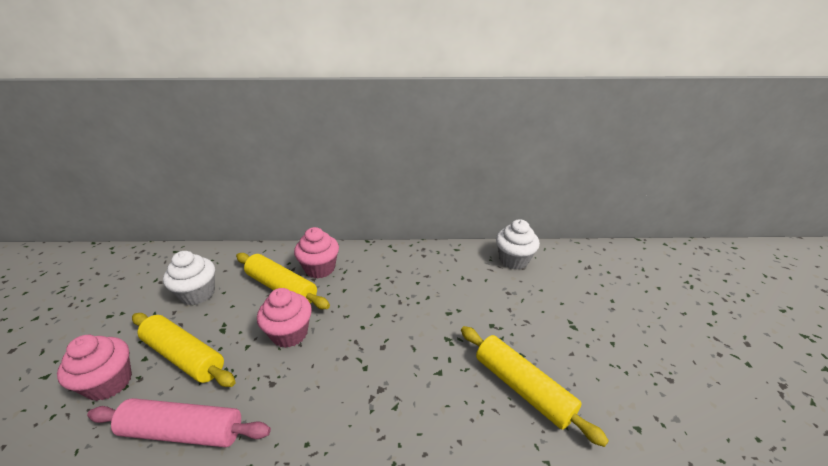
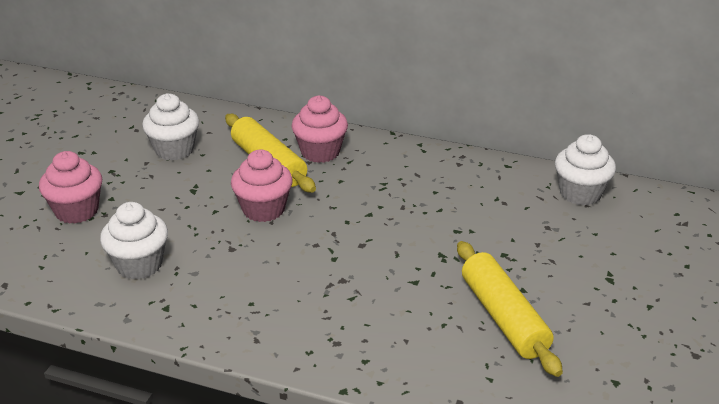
camera: 20 degrees right, 0 degrees up
pink rolling pin [87,398,271,448] -> white cupcake [100,202,168,279]
yellow rolling pin [132,313,235,387] -> none

